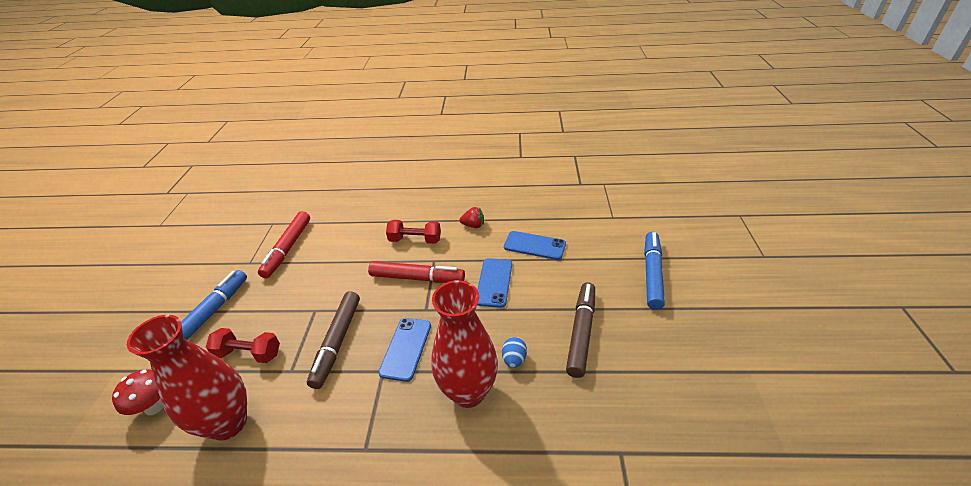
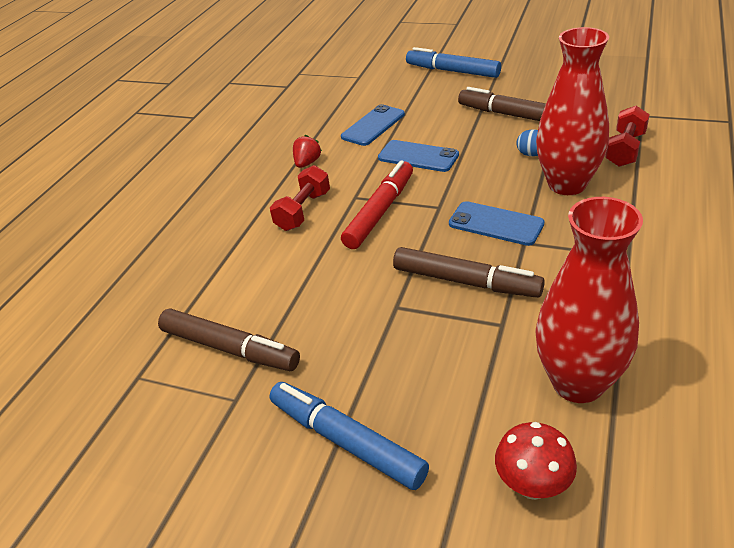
camera: 70 degrees left, 0 degrees up
red dumbbell [206,328,280,363] -> red dumbbell moved to [605,106,650,167]
red marker [258,211,310,278] -> brown marker [158,308,300,371]

